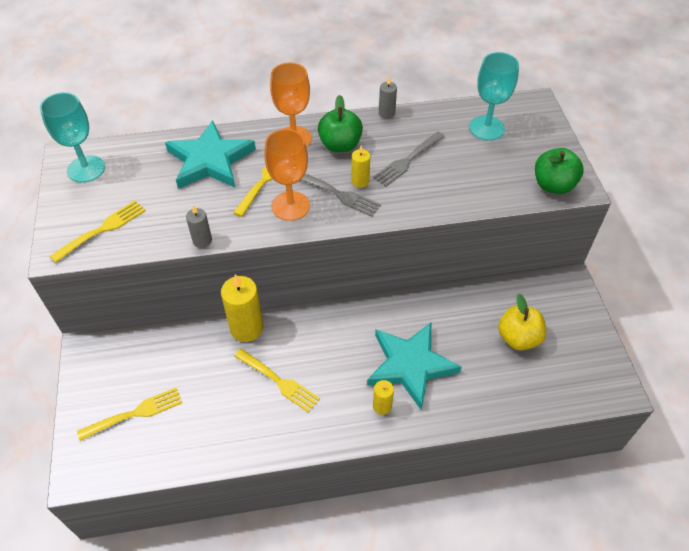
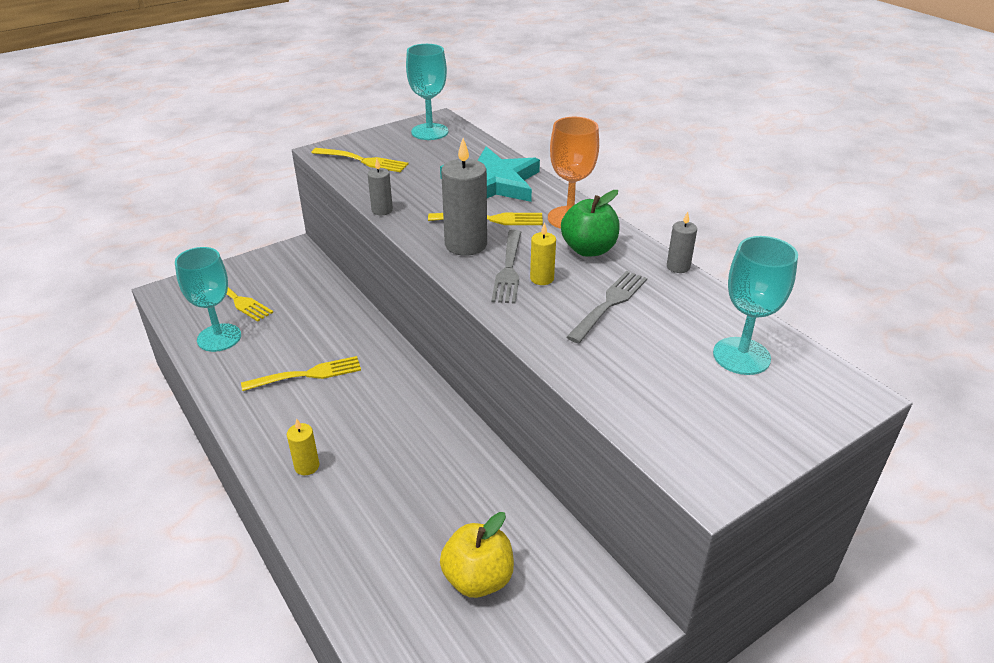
camera: 65 degrees right, 15 degrees down
yellow candle [221,274,264,342] -> none
yellow fork [234,349,320,413] -> yellow fork turned 120 degrees counterclockwise [241,356,361,391]
orange goblet [264,129,310,221] -> grey candle [441,138,487,256]
turquoise star [367,323,462,410] -> none
grey fork [373,132,445,187] -> grey fork turned 105 degrees clockwise [567,271,647,343]
green apple [535,148,584,194] -> none
none -> turquoise goblet [175,247,241,352]

